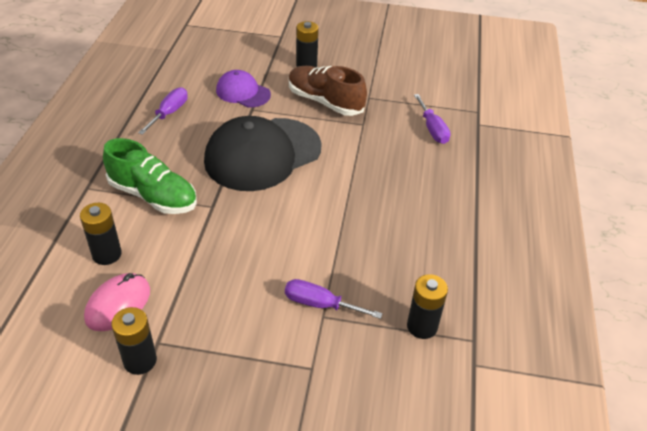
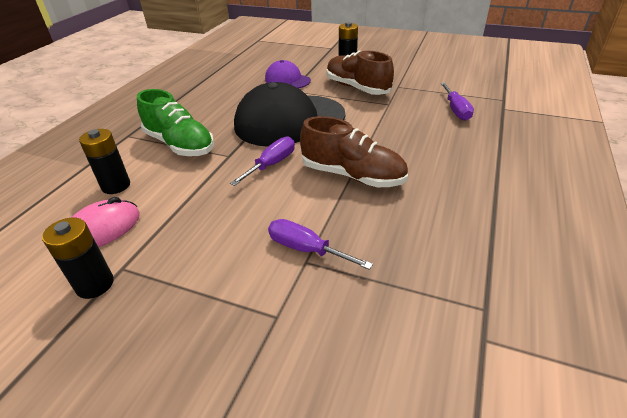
camera: 15 degrees right, 5 degrees down
purple screwdriver [138,87,188,135] -> purple screwdriver moved to [230,136,295,186]
black battery [407,274,448,339] -> none
none -> brown shoe [300,116,408,187]

